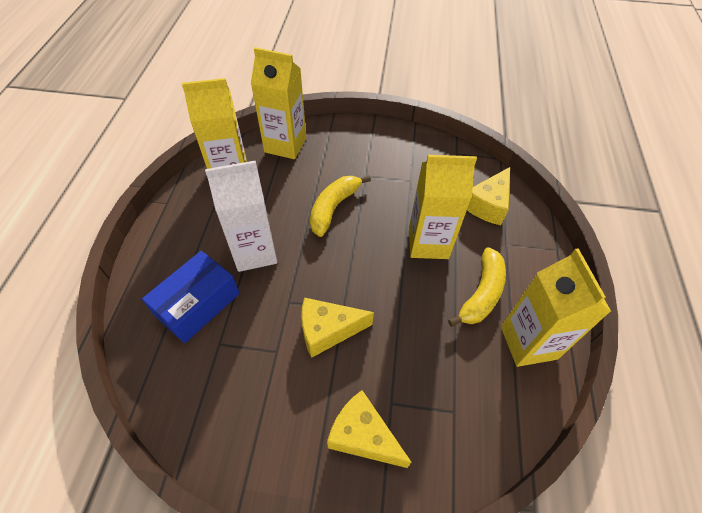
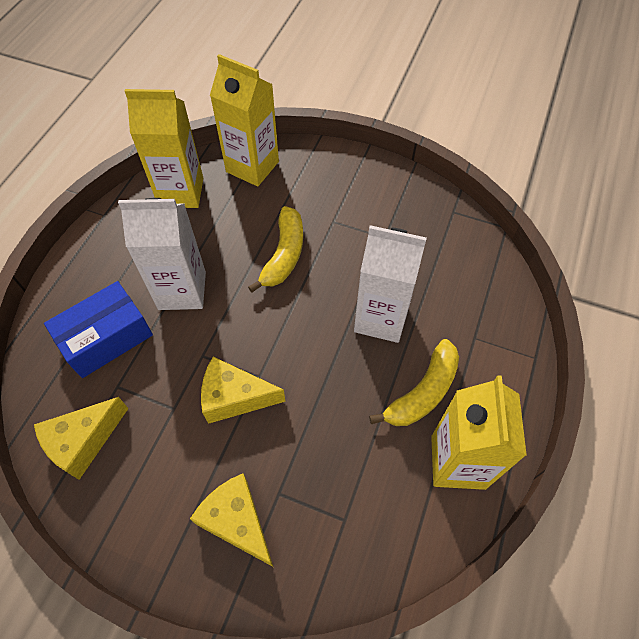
camera: 15 degrees right, 5 degrees up
yellow banana [310,175,371,237] -> yellow banana turned 150 degrees clockwise [248,206,303,292]
yellow carton [409,155,477,259] -> white carton [354,225,427,343]
yellow cheese [467,167,510,225] -> yellow cheese moved to [34,397,129,480]

